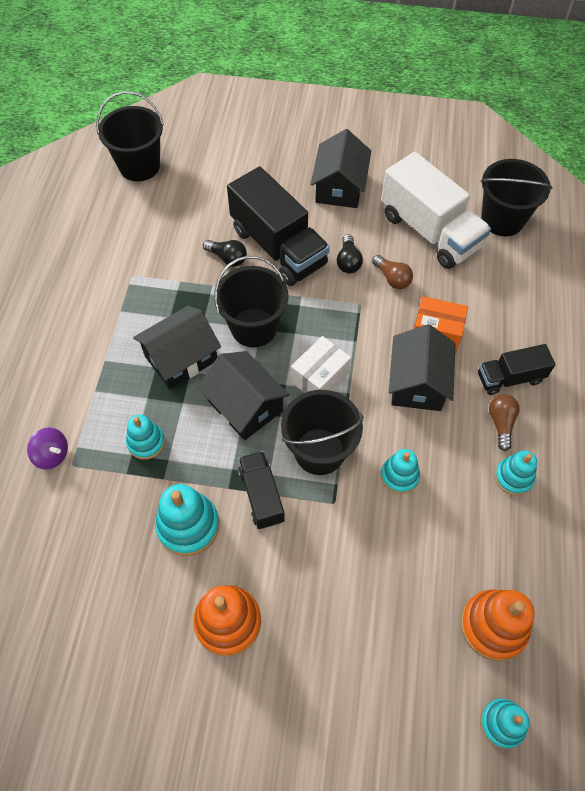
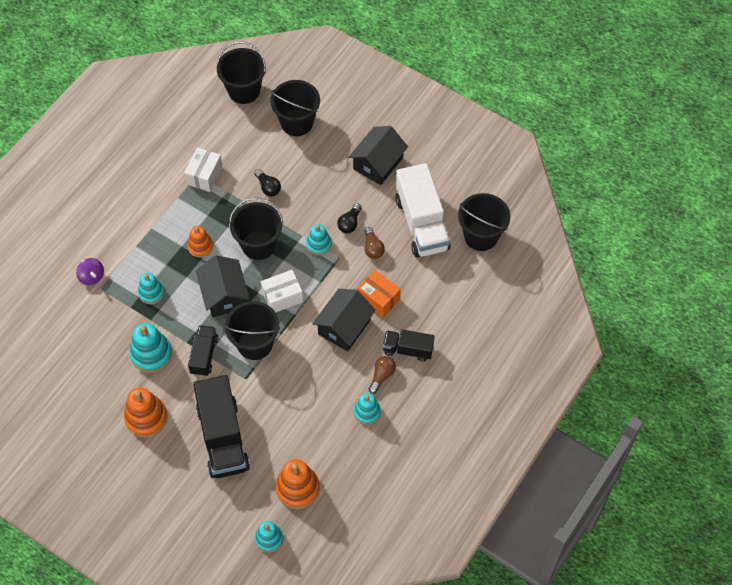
camera: 25 degrees right, 0 degrees up
black house [133,306,221,389] -> orange stacking toy [187,226,213,258]
black truck [227,167,330,286] -> black truck moved to [193,375,250,478]
turquoise stacking toy [381,449,420,494] -> turquoise stacking toy moved to [306,224,332,256]
none -> white box [184,147,223,192]
none -> black bucket [270,80,320,136]

